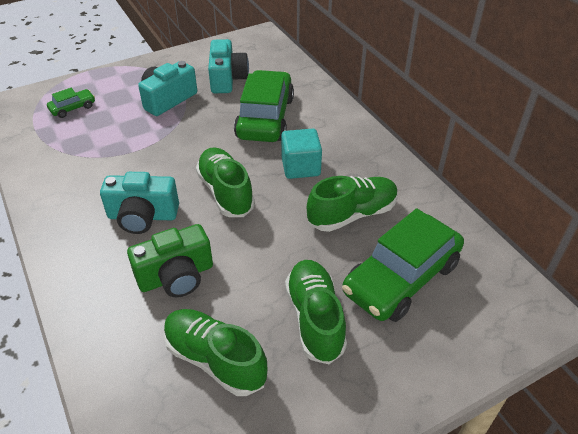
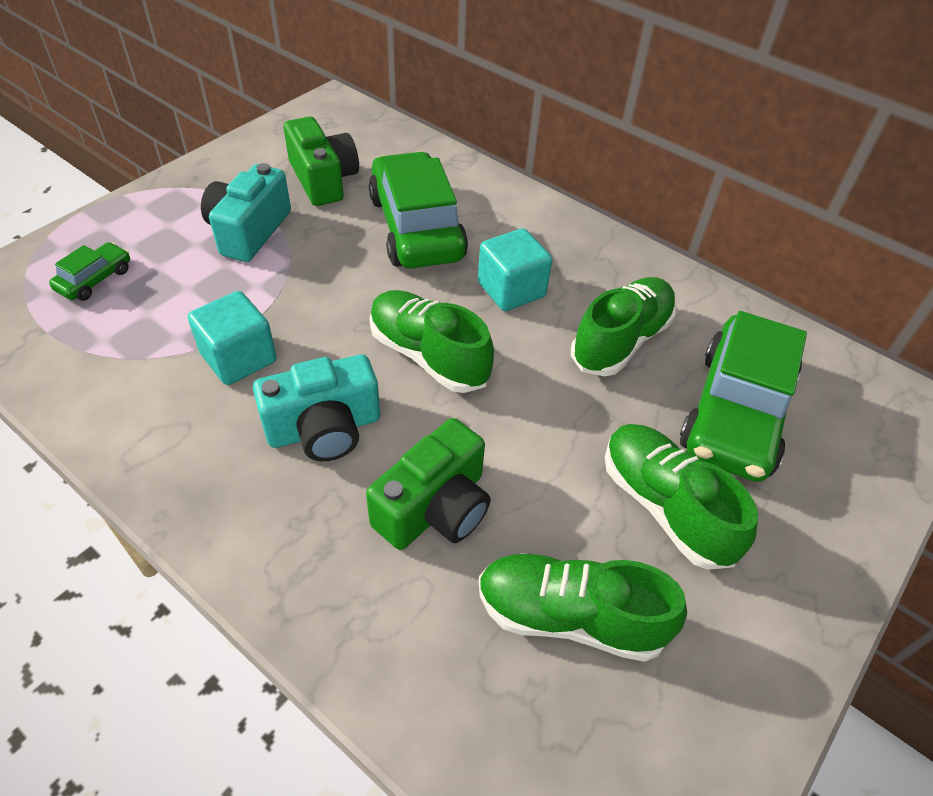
camera: 25 degrees left, 5 degrees up
turquoise camera [208,39,249,93] -> green camera [284,117,359,206]
none -> turquoise cube [188,291,277,385]

